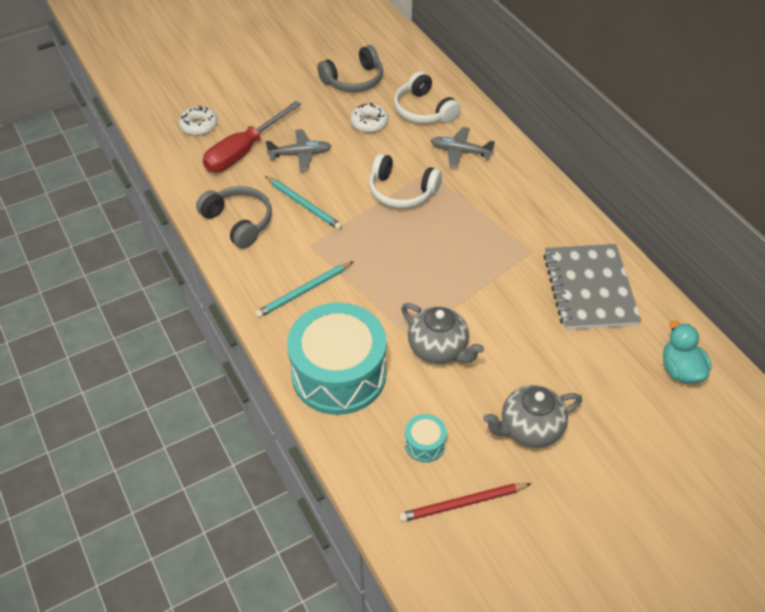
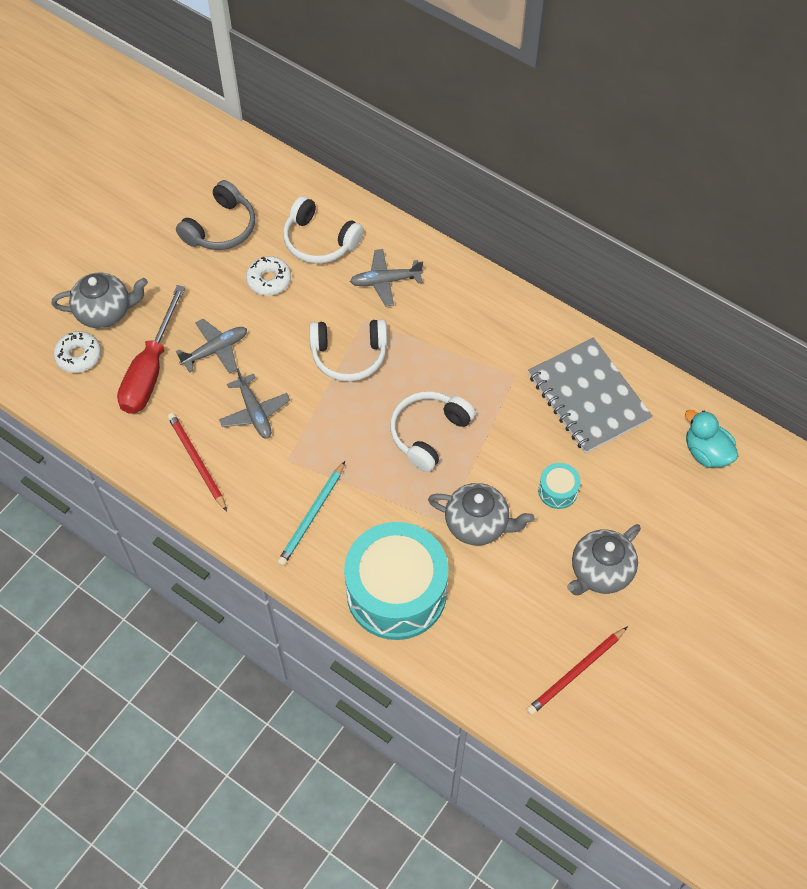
camera: 25 degrees left, 10 degrees up
grey headphones [196,186,272,248] -> red pencil [167,413,227,511]
turquoise pencil [265,176,343,230] -> grey plane [219,368,290,439]
turquoise drum [405,414,447,462] -> turquoise drum moved to [538,463,581,509]
none -> grey teapot [51,273,148,328]
none -> white headphones [390,391,475,472]

